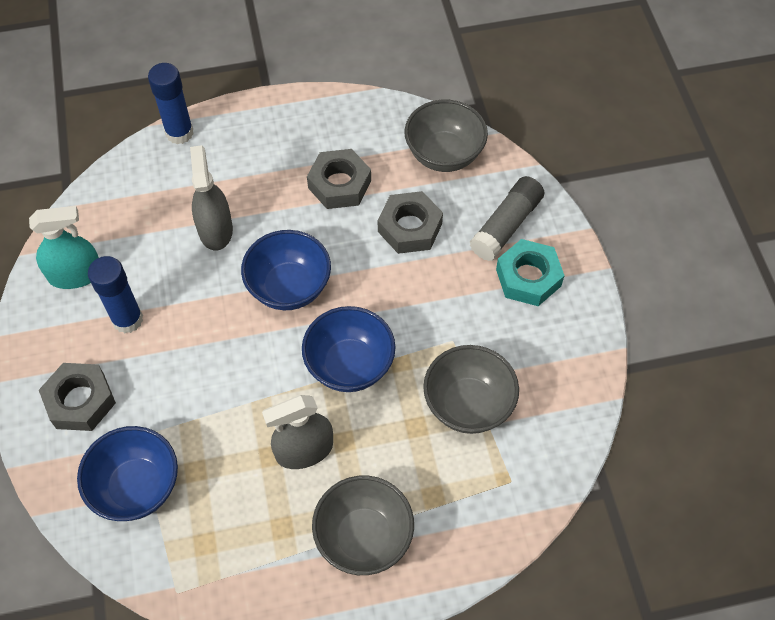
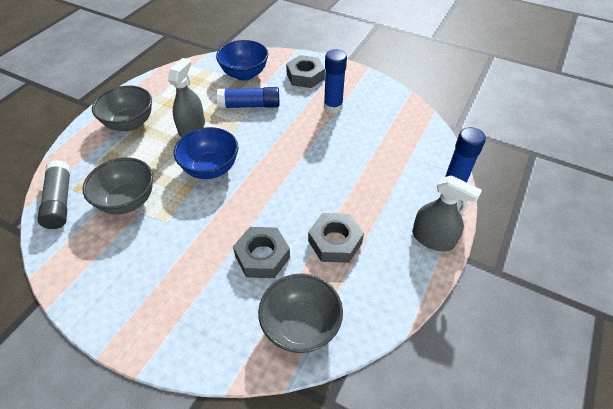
camera: 130 degrees right, 10 degrees down
turquoise spray bottle [29,206,99,289] -> none
grey spray bottle [190,145,233,251] -> grey spray bottle moved to [412,175,482,251]
blue bowl [241,230,331,310] -> none
grey glue stick [470,176,544,261] -> grey glue stick moved to [37,160,71,229]
turquoise nut [496,239,565,306] -> none
none -> blue glue stick [217,87,280,109]

